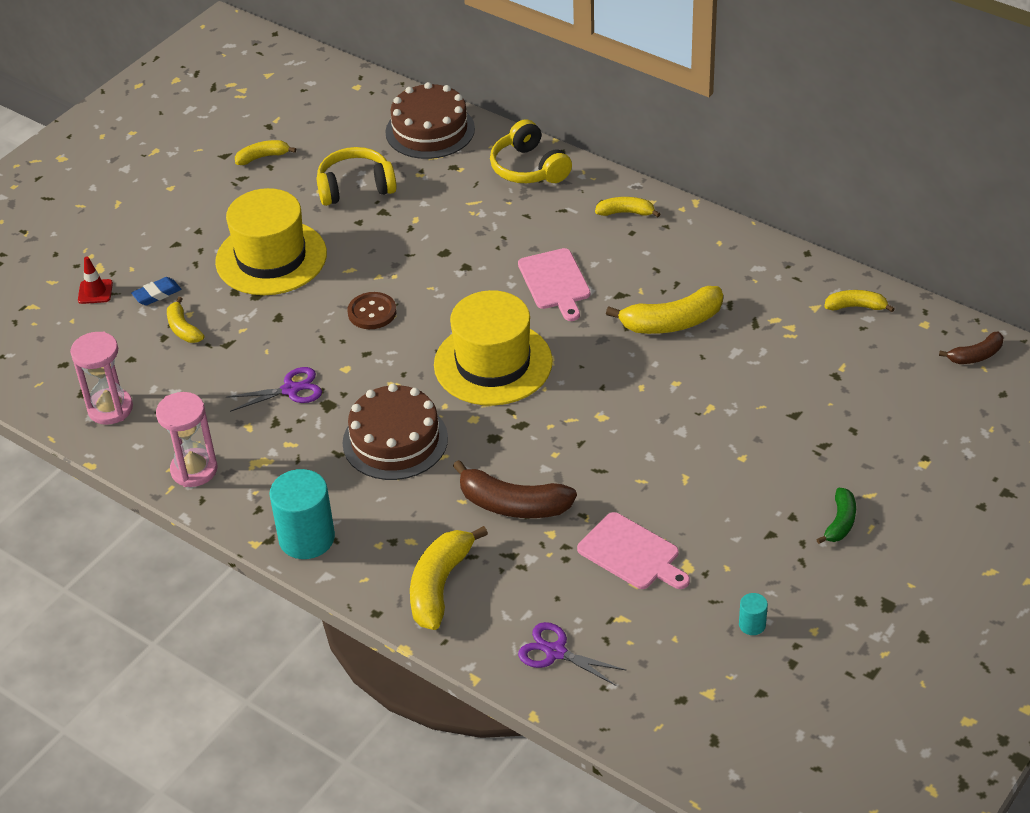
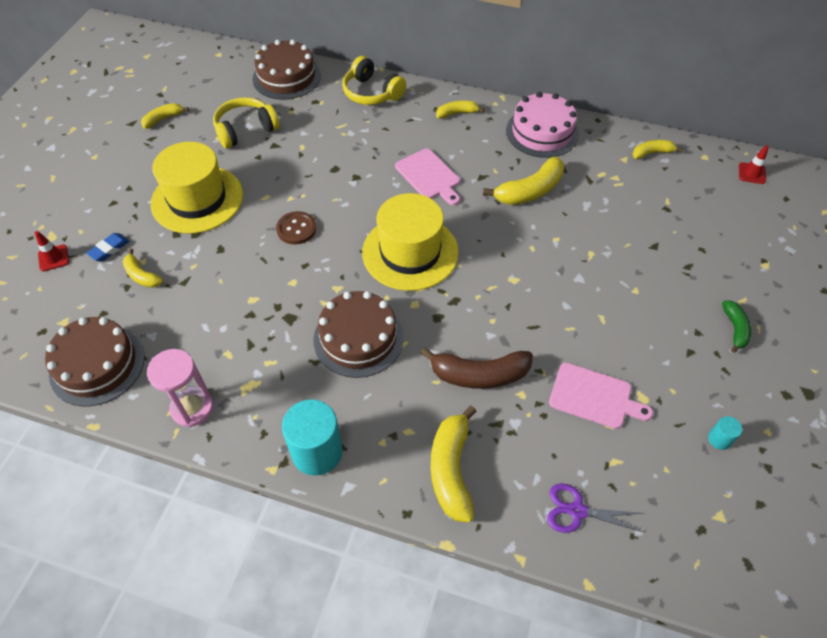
camera: 20 degrees left, 10 degrees up
pink hourglass [70,332,133,425] -> brown cake [45,317,145,406]
purple scissors [226,367,322,412] -> none
brown banana [939,332,1003,364] -> red traffic cone [739,145,769,184]
none -> pink cake [506,92,579,158]

